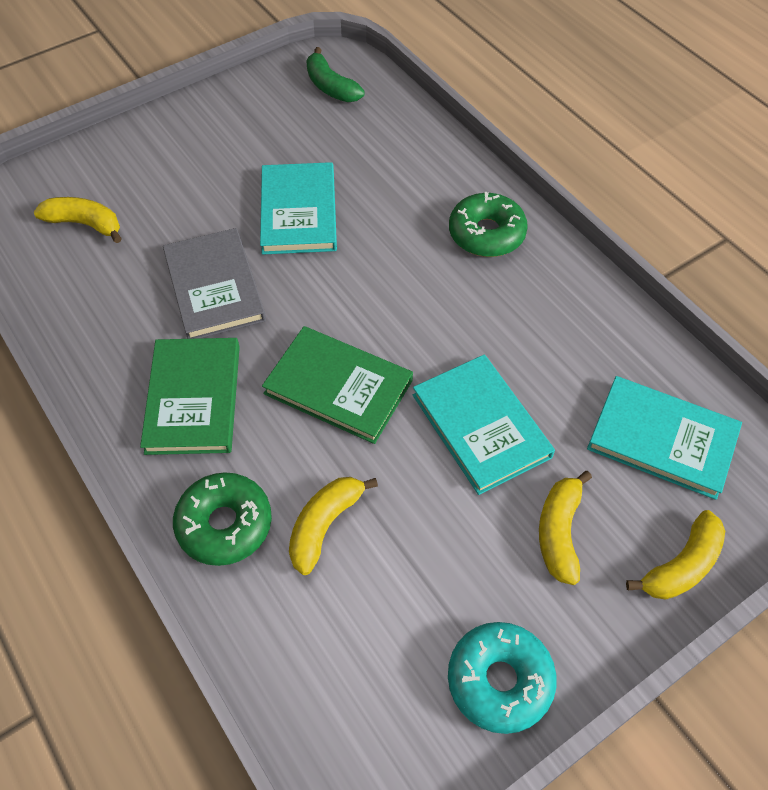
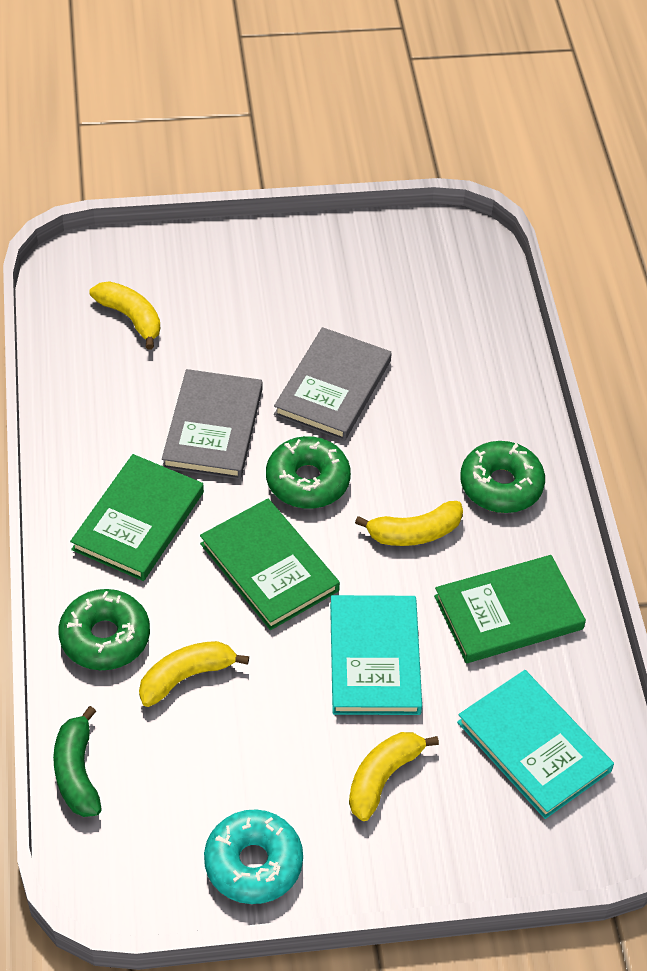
camera: 25 degrees right, 5 degrees down
turquoise book [260,162,337,255] -> grey book [274,327,392,441]
green banana [306,47,365,102] -> green banana moved to [53,706,102,817]
yellow banana [626,510,725,600] -> yellow banana moved to [355,501,463,546]
none -> green donut [266,436,351,509]
none -> green book [434,555,586,663]

